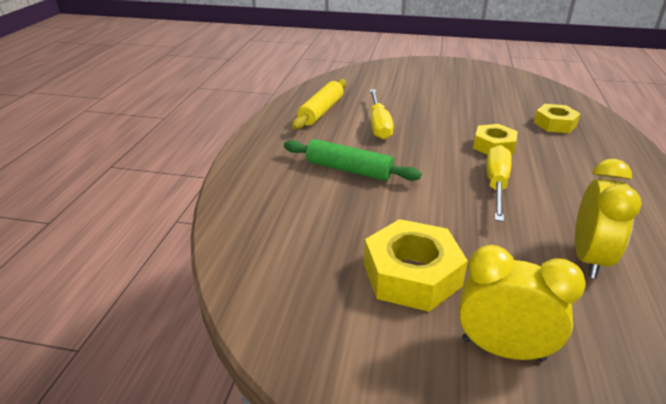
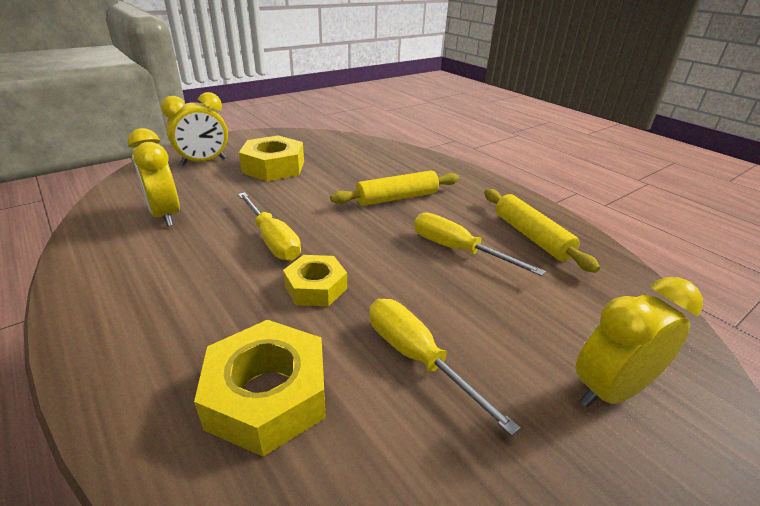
camera: 130 degrees right, 0 degrees up
green rolling pin [284,139,421,181] -> yellow rolling pin [330,171,459,206]
yellow nut [534,104,581,133] -> yellow nut [194,320,326,456], size x1.57
none -> yellow screwdriver [370,299,520,436]
none -> yellow clock [576,277,703,408]

